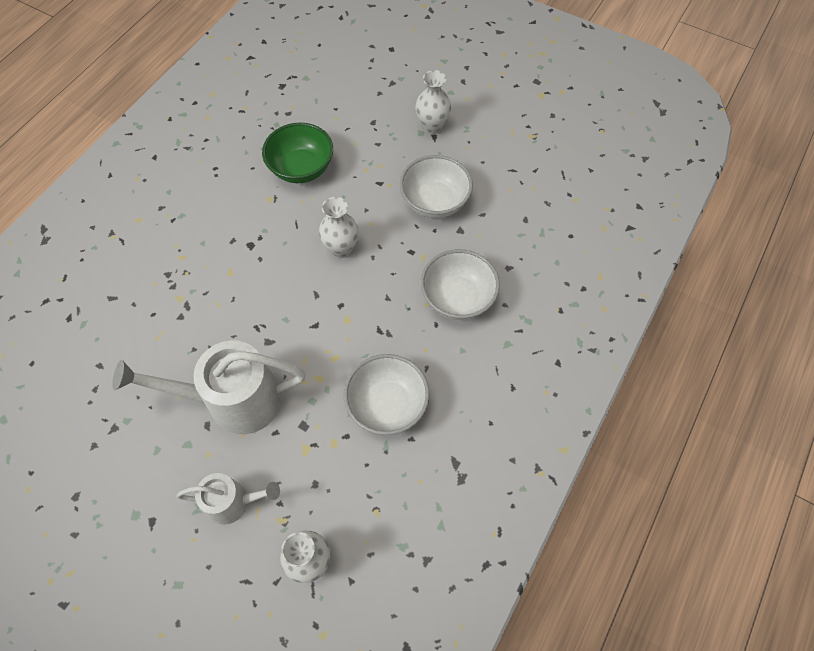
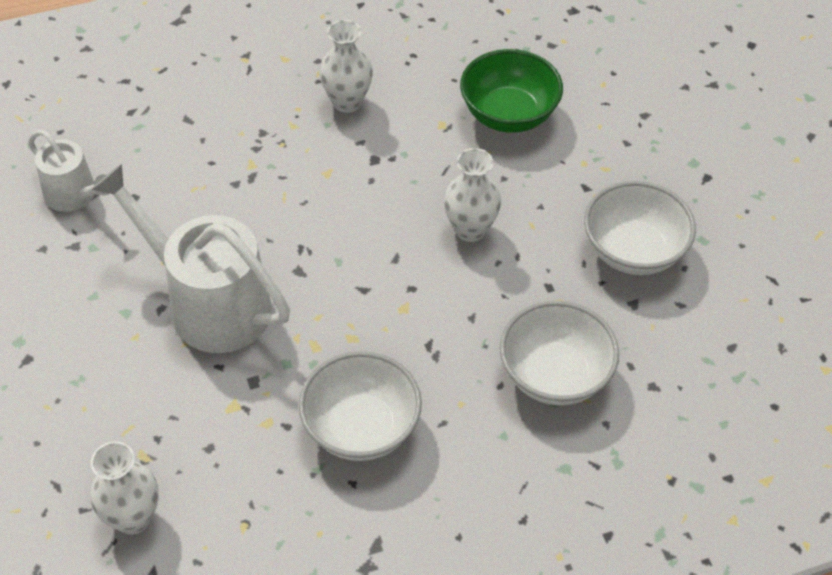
camera: 40 degrees right, 10 degrees down
white watering can [176,473,280,525] -> white watering can moved to [28,130,110,212]
white vase [415,70,451,135] -> white vase moved to [319,20,373,113]

